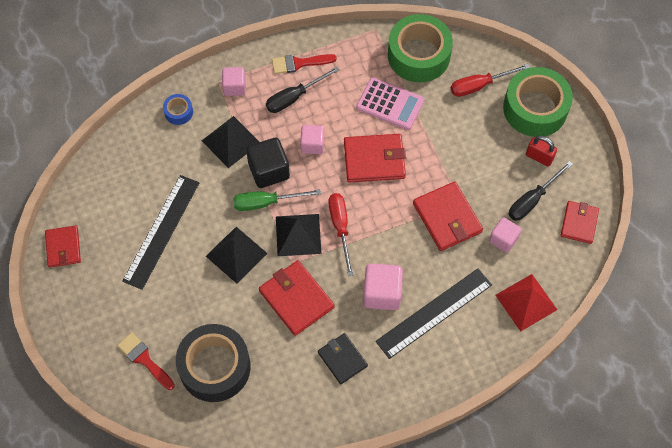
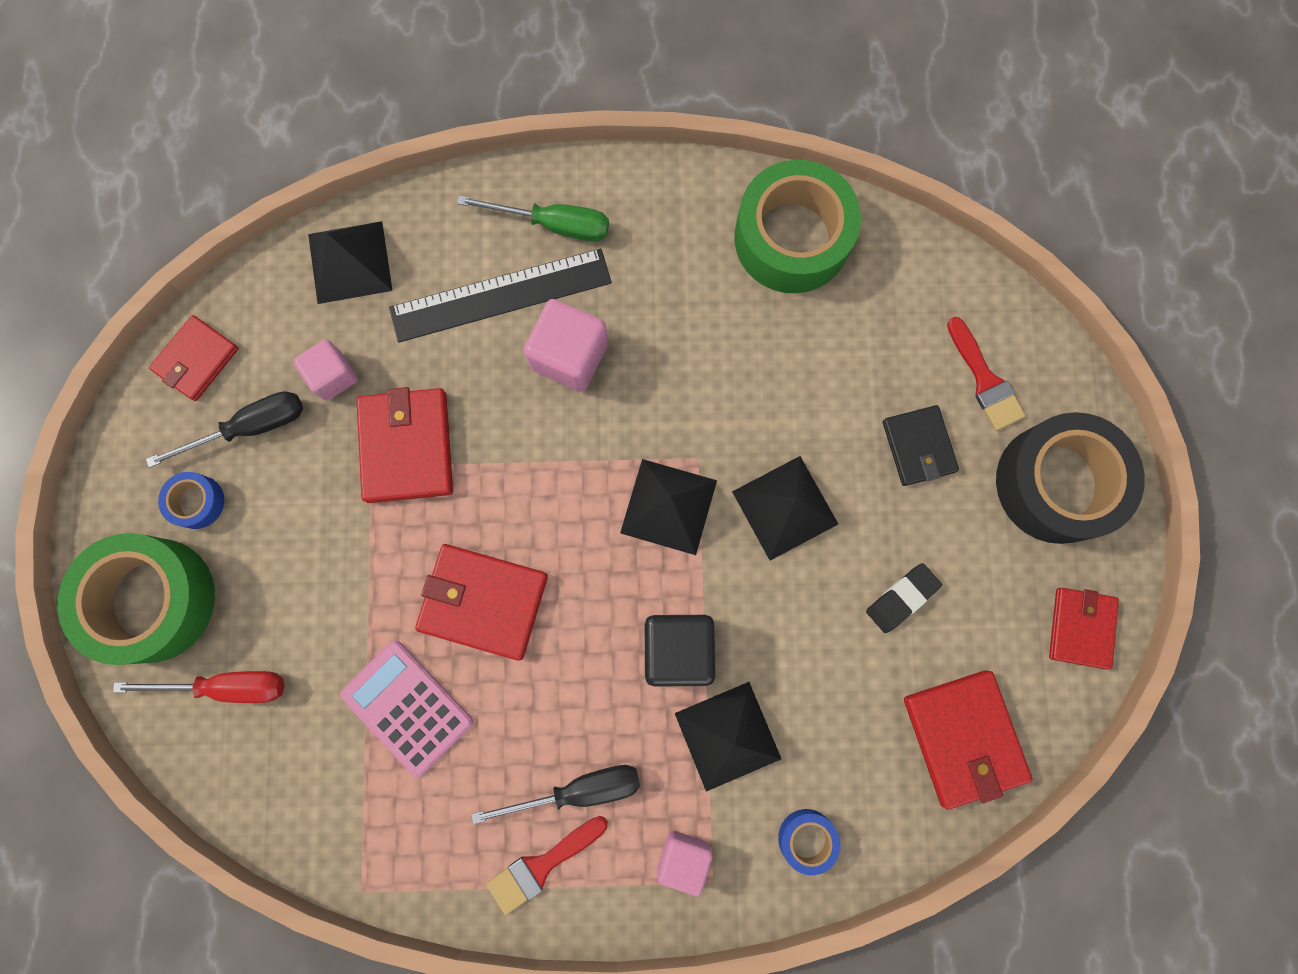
camera: 160 degrees left, 15 degrees up
black ruler [122,175,199,290] -> black eraser [866,563,942,633]
black tape [176,324,251,402] -> black tape moved to [996,412,1145,544]
green screwdriver [233,189,321,211] -> green screwdriver moved to [457,195,609,242]
red wallet [259,260,334,336] -> red wallet moved to [904,670,1033,810]
red brush [272,54,337,74] -> red brush turned 135 degrees clockwise [486,816,608,915]
pink cube [300,125,324,154] -> none
black wallet [318,333,368,384] -> black wallet moved to [883,405,959,486]
red screwdriver [329,193,353,276] -> none
green tape [388,14,453,82] -> green tape moved to [734,160,861,293]
red pyramid [495,274,557,332] -> black pyramid [308,221,393,304]
red padlock [526,136,557,167] -> blue tape [158,472,225,529]

